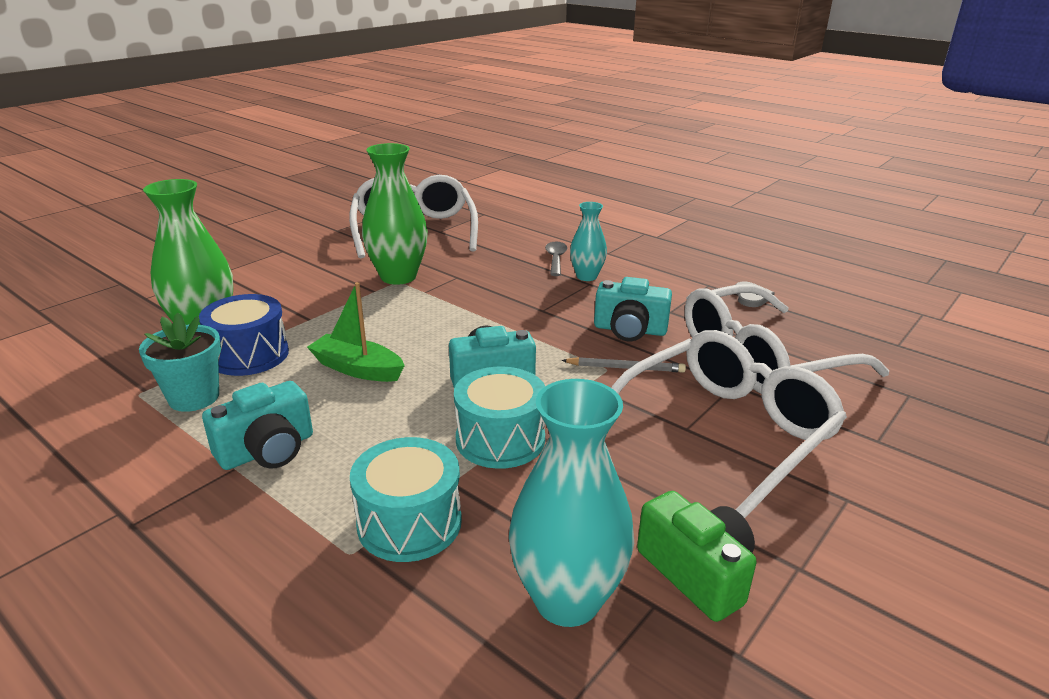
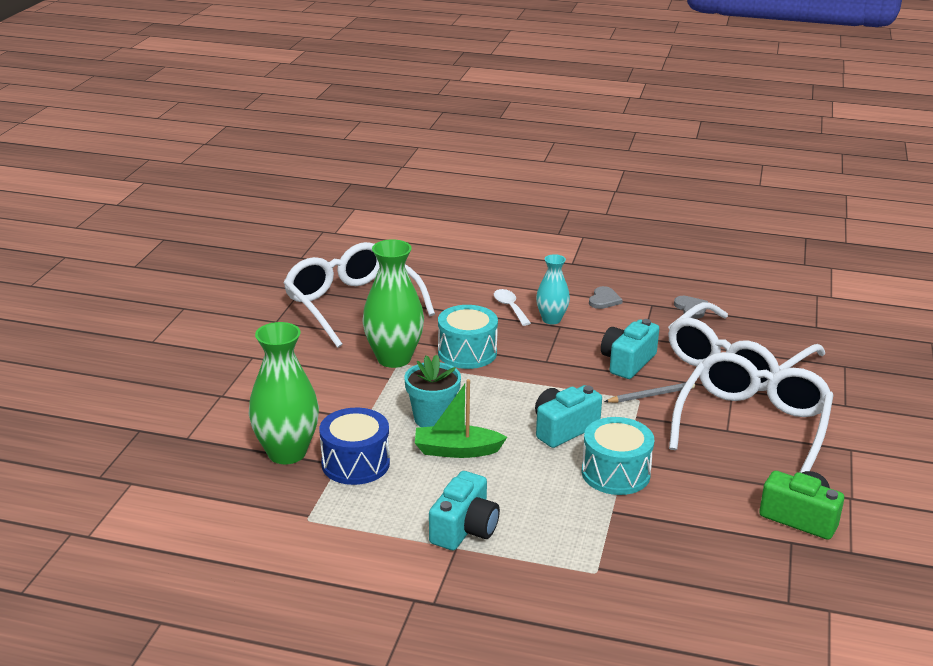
camera: 25 degrees left, 0 degrees up
turquoise flower pot [139,313,221,412] -> turquoise flower pot moved to [404,354,461,427]
turquoise drum [350,437,462,562] -> turquoise drum moved to [438,305,498,369]
turquoise vase [509,379,634,627] -> none
grey spoon [545,242,567,276] -> white spoon [494,289,531,326]
turquoise camera [594,277,672,341] -> turquoise camera turned 135 degrees clockwise [601,319,659,379]
none -> grey heart [589,286,623,309]

